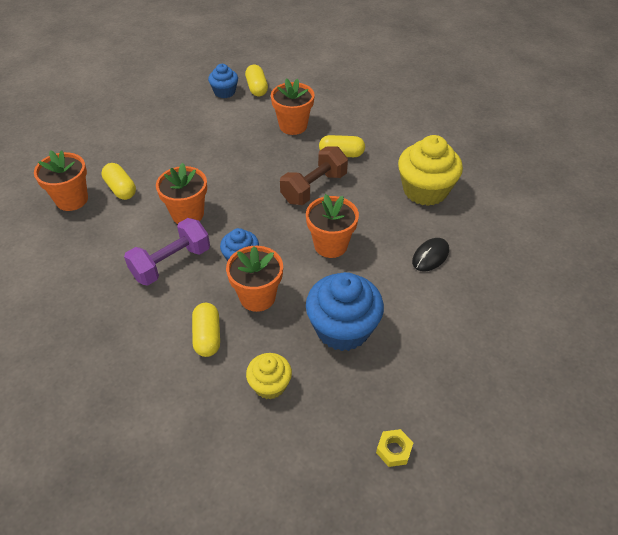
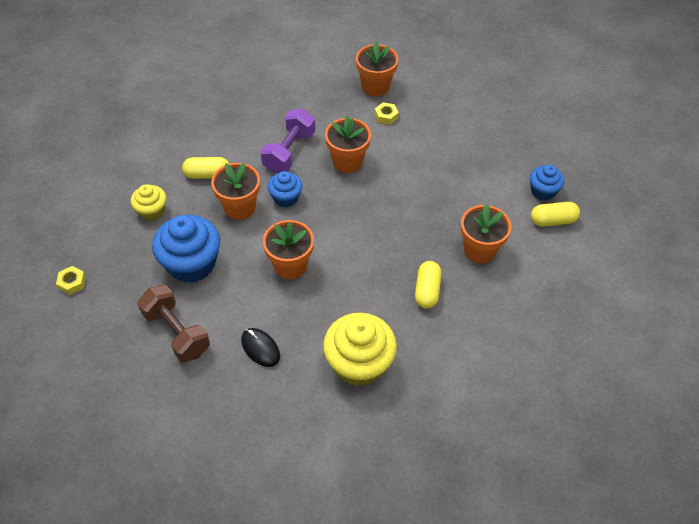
camera: 95 degrees right, 5 degrees up
yellow capsule [101,163,136,200] -> yellow nut [375,102,399,125]
purple dumbbell [124,218,210,286] -> purple dumbbell turned 60 degrees clockwise [261,109,315,173]
brown dumbbell [280,146,348,205] -> brown dumbbell moved to [137,285,210,363]

